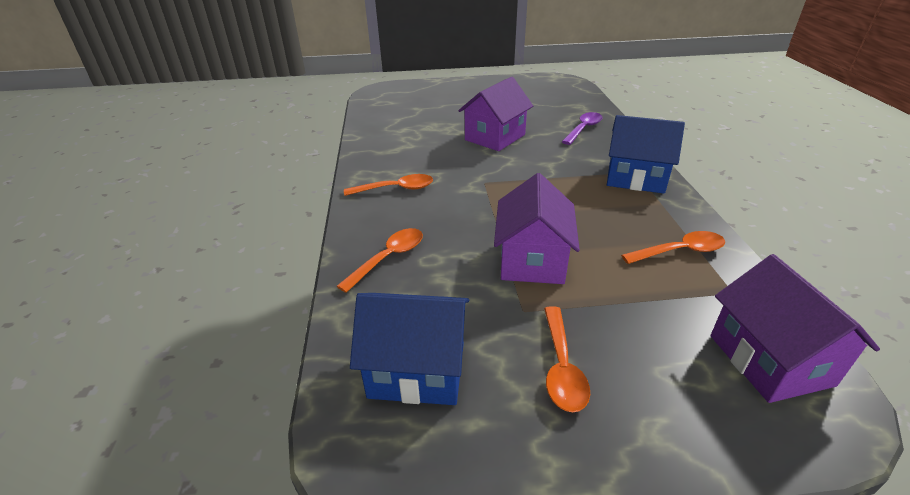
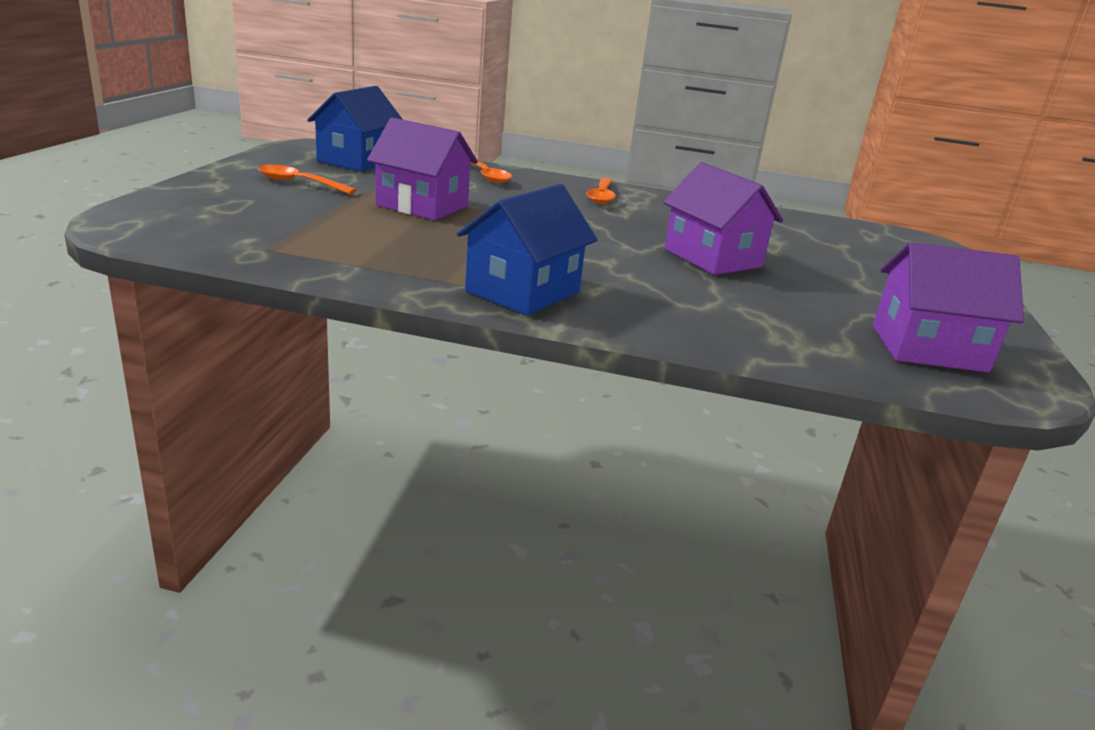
camera: 105 degrees right, 10 degrees down
purple spoon [562,112,603,145] -> none
orange spoon [621,231,725,264] -> none
purple house [710,254,880,403] -> purple house moved to [873,242,1024,373]

